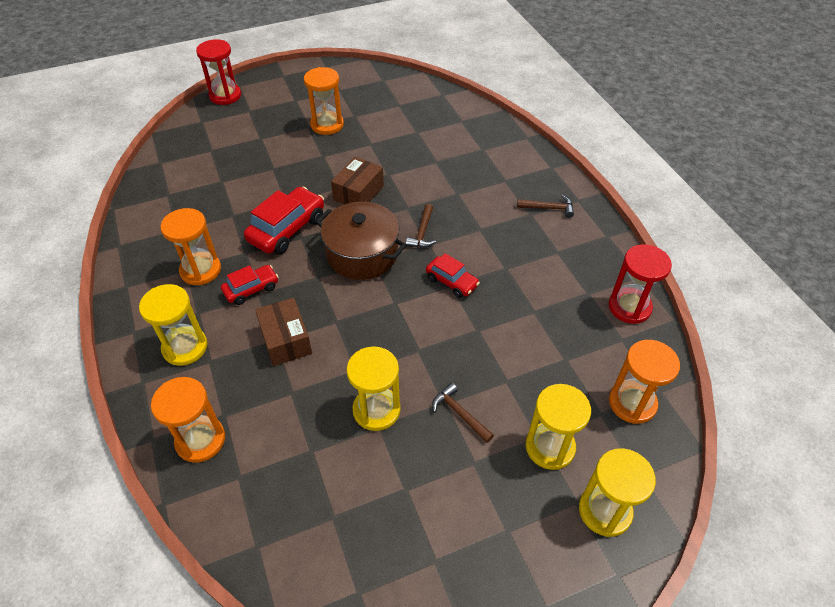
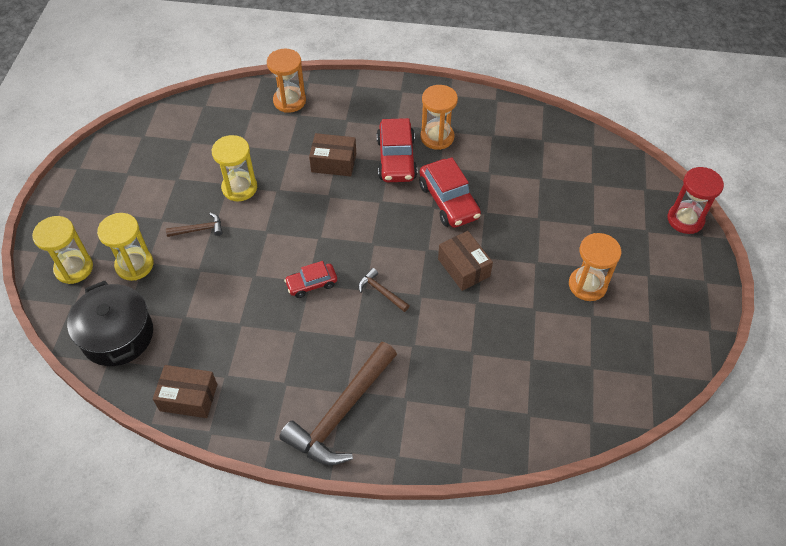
camera: 120 degrees right, 5 degrees up
yellow hourglass [139,284,208,366] -> none
red car [221,265,278,305] -> red car [377,118,417,182], size x1.69
brown pot [316,202,407,280] -> none
brown hammer [517,195,574,218] -> brown hammer [279,342,397,465], size x2.25
red hourglass [609,244,672,324] -> brown box [153,365,217,418]
orange hourglass [609,340,680,424] -> black pot [67,280,153,366]

